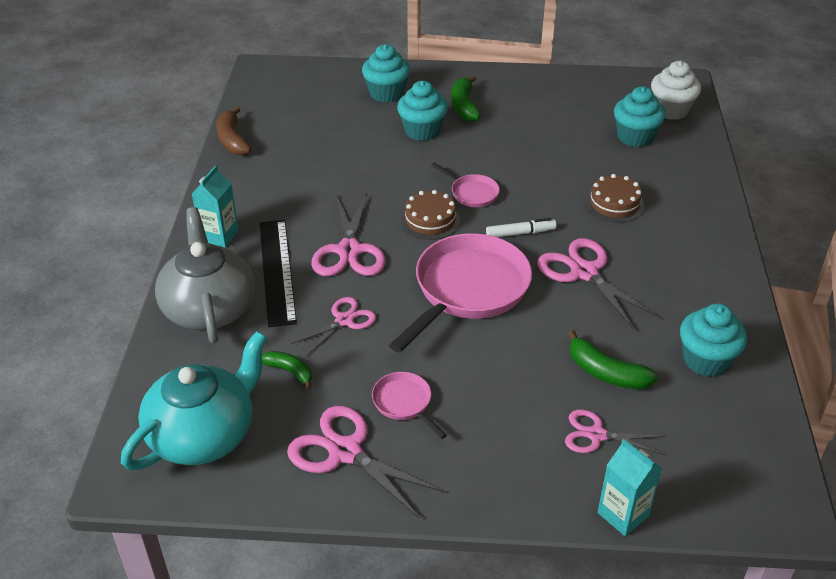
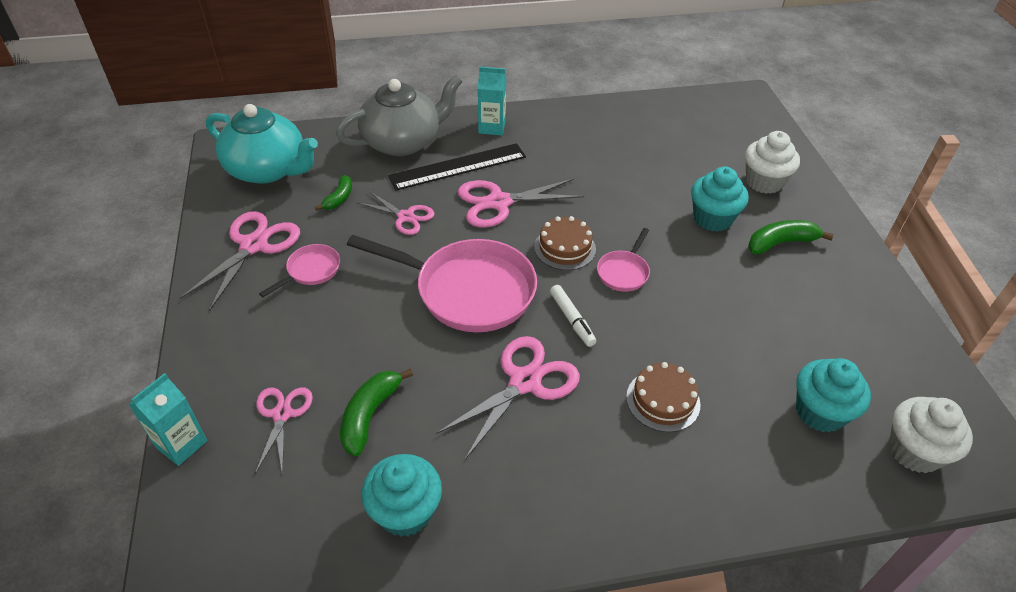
camera: 75 degrees right, 5 degrees up
brown banana [216,106,251,155] -> none
turquoise cupcake [362,44,410,102] -> white cupcake [745,131,800,194]

